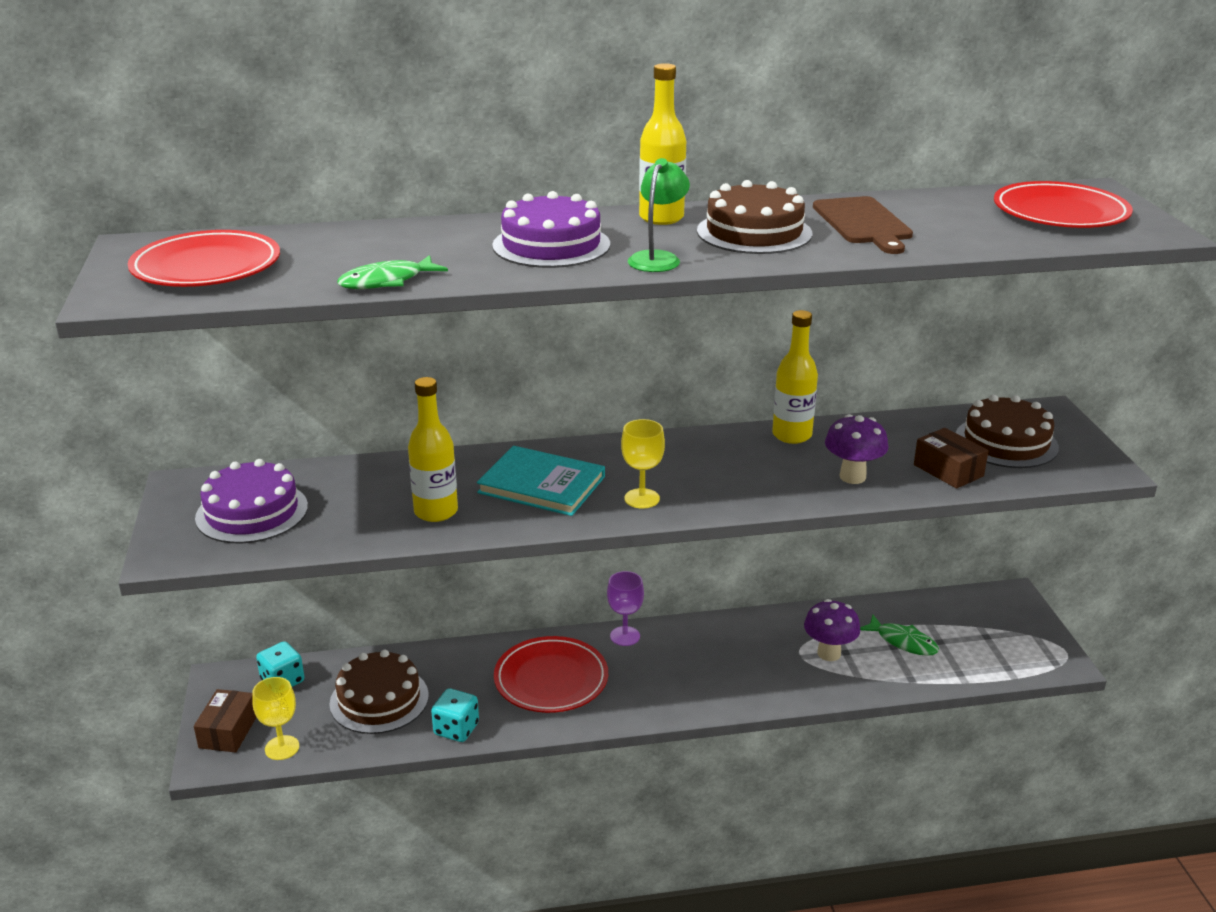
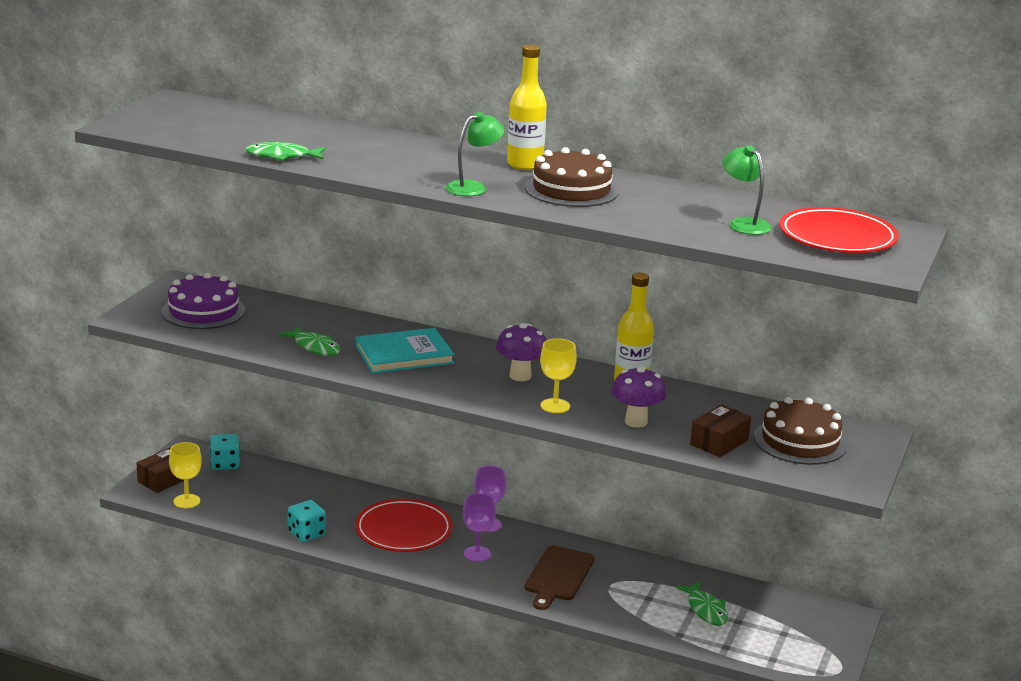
camera: 30 degrees right, 5 degrees down
red plate [128,230,280,287] -> none
brown cake [330,650,429,734] -> none
yellow bottle [408,377,458,522] -> green fish [278,326,341,356]
turquoise book [477,446,605,516] -> turquoise book turned 75 degrees counterclockwise [355,328,455,373]
purple cake [492,191,610,268] -> none
yellow goblet [621,419,665,509] -> yellow goblet moved to [540,338,577,413]
purple mushroom [804,599,861,661] -> purple mushroom moved to [496,323,546,381]
brown cutting board [813,196,913,254] -> brown cutting board moved to [525,546,595,610]
brown box [914,428,988,489] -> brown box turned 45 degrees clockwise [690,404,751,457]
none -> purple goblet [463,493,496,562]
none -> green lamp [722,145,772,235]

